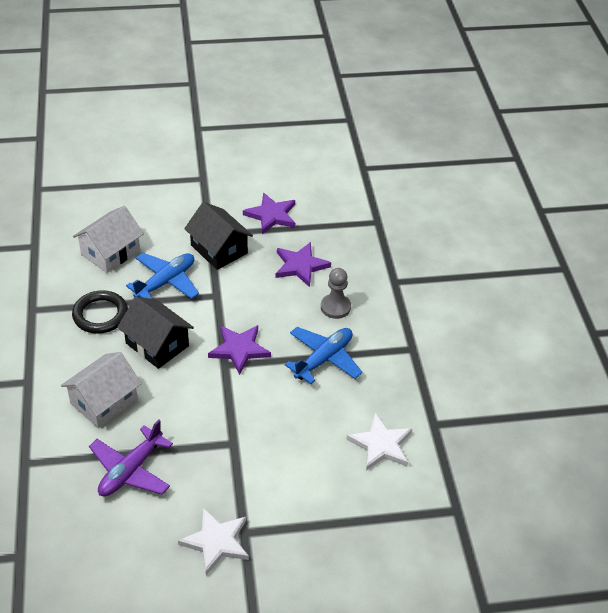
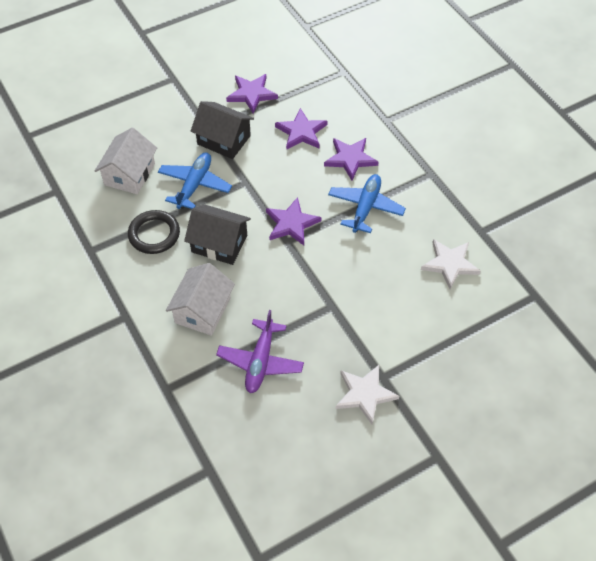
camera: 20 degrees left, 10 degrees up
grey pawn [321,268,351,319] -> purple star [324,138,378,180]

